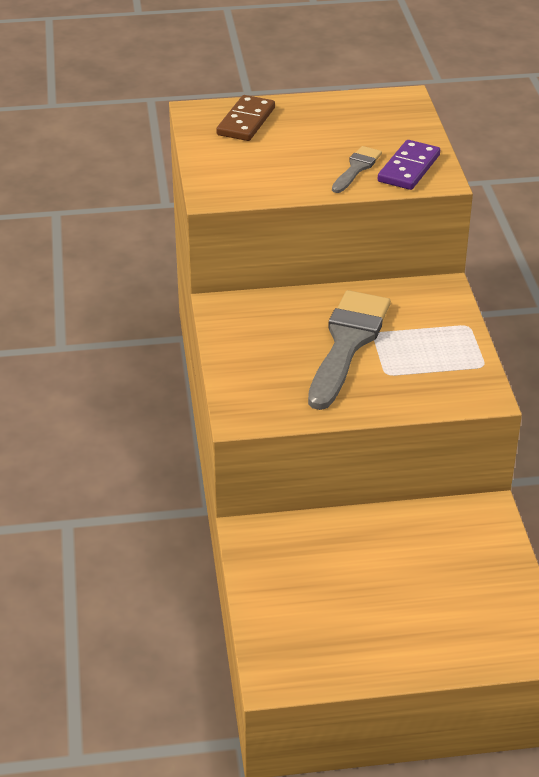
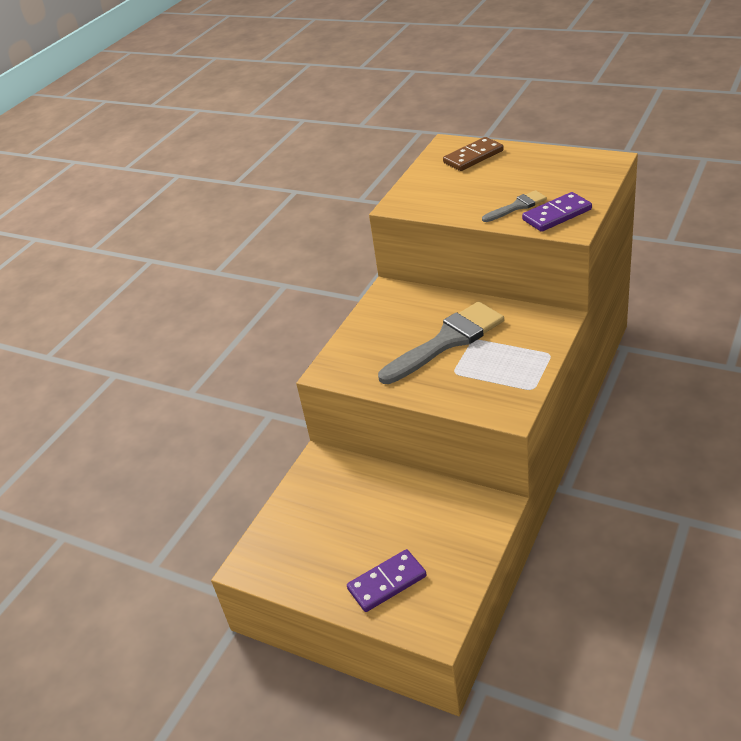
camera: 40 degrees right, 0 degrees up
none -> purple domino [347,549,427,612]

